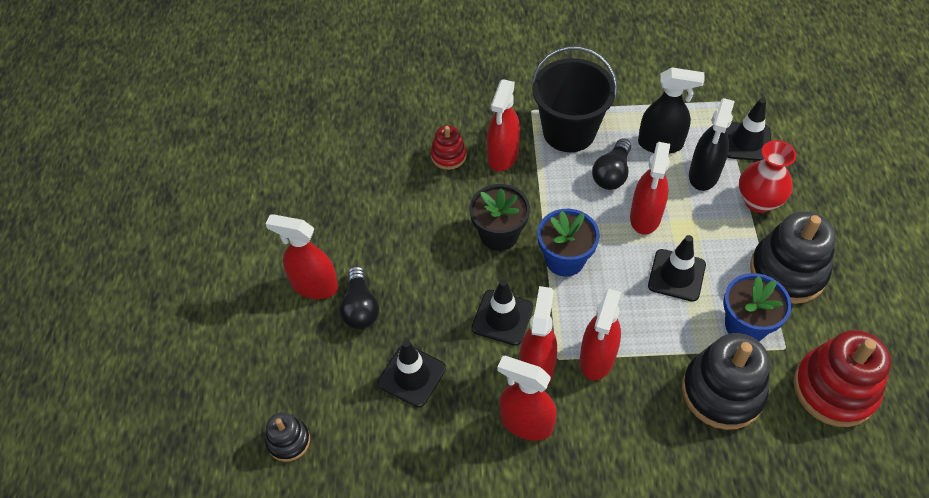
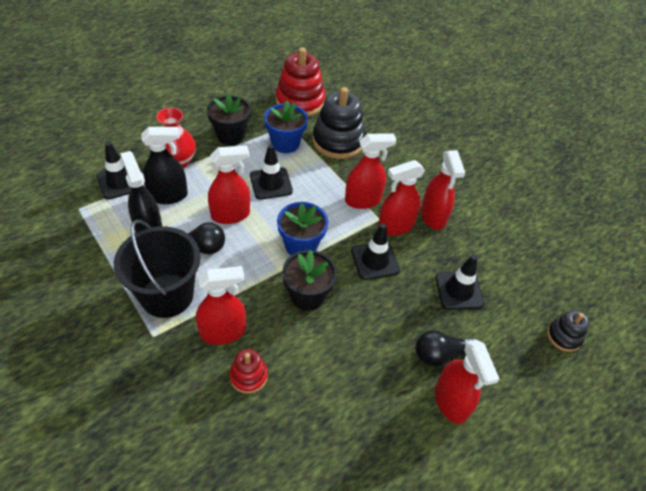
camera: 130 degrees left, 5 degrees down
black light bulb [339,266,379,329] -> black light bulb turned 150 degrees counterclockwise [415,330,476,366]
black stacking toy [750,211,836,304] -> black flower pot [207,93,251,145]

